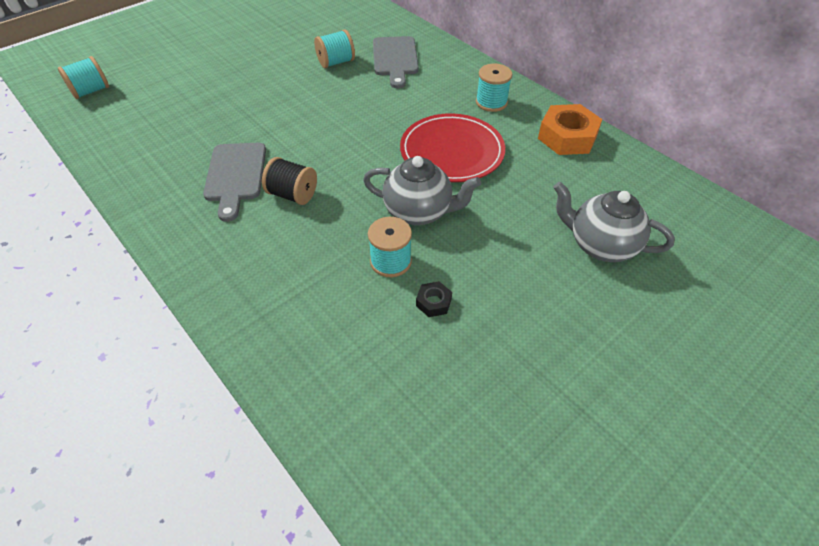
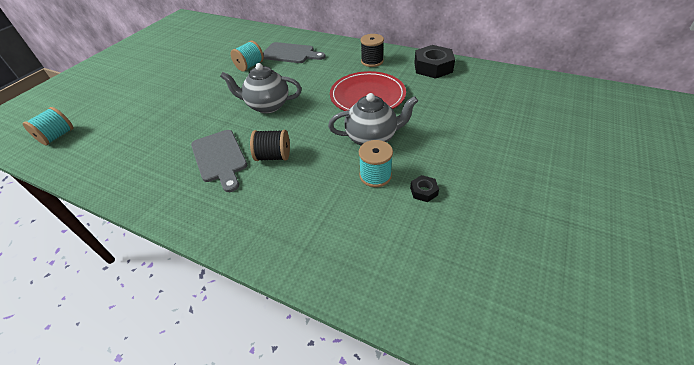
camera: 20 degrees left, 5 degrees down
grey cutting board [373,36,419,88] -> grey cutting board turned 45 degrees counterclockwise [263,42,326,63]
turquoise spool [476,63,512,112] -> black spool [361,34,384,67]
orange nut [538,104,602,155] -> black nut [414,45,455,79]
grey teapot [553,182,675,262] -> grey teapot moved to [220,63,302,113]

